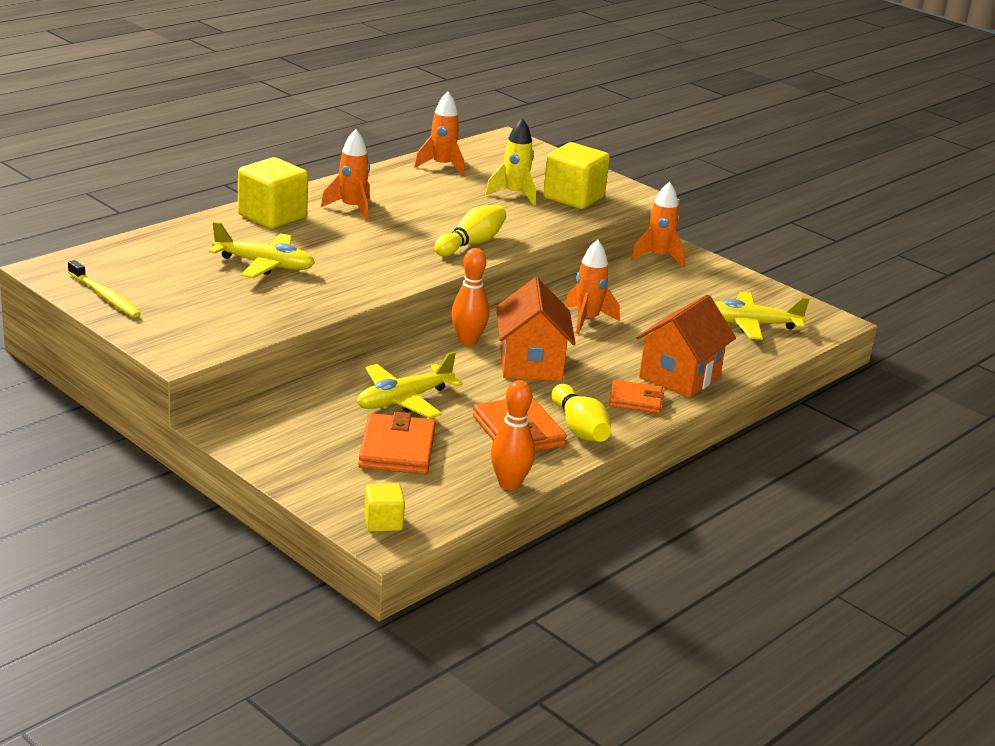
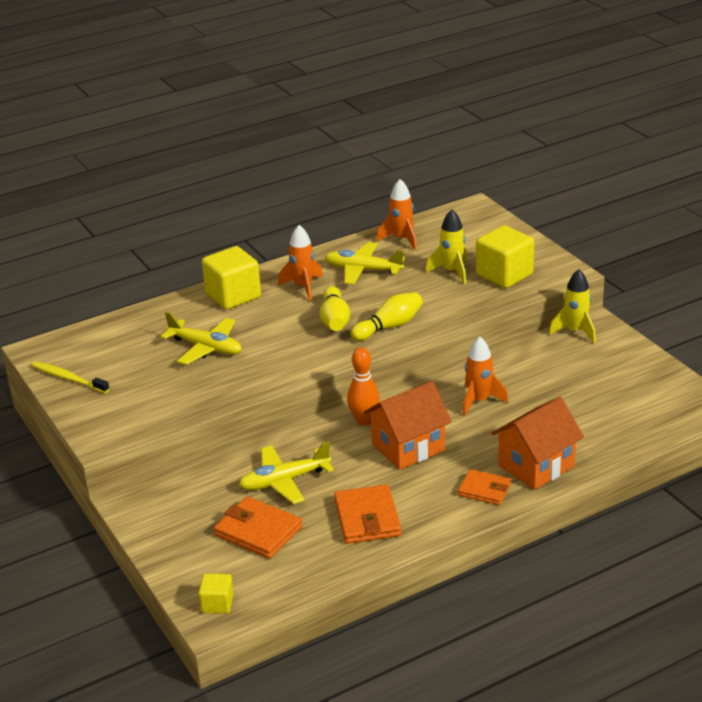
camera: 20 degrees right, 5 degrees up
yellow toothbrush [68,260,141,318] -> yellow toothbrush turned 150 degrees clockwise [31,361,110,393]
orange wallet [358,412,436,474] -> orange wallet turned 75 degrees counterclockwise [214,496,302,559]
orange bowling pin [491,380,535,490] -> none
orange house [496,277,576,381] -> orange house turned 45 degrees clockwise [364,381,452,470]
yellow bowling pin [551,384,611,442] -> yellow bowling pin moved to [320,286,350,331]
orange rocket [631,182,685,267] -> yellow rocket [549,269,596,343]
yellow plane [715,292,810,340] -> yellow plane moved to [325,242,405,285]

